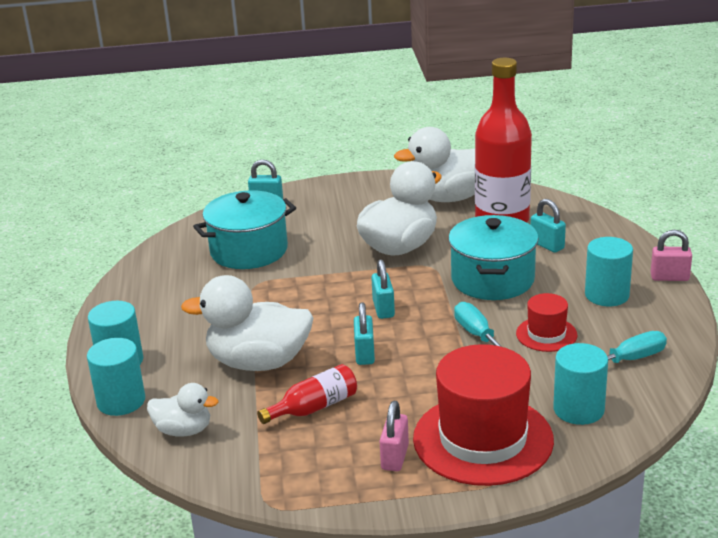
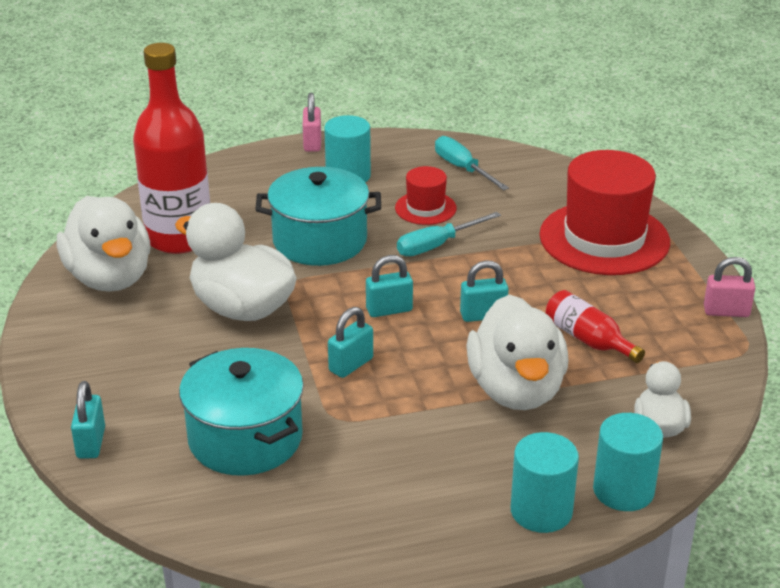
camera: 100 degrees left, 5 degrees up
pink padlock [380,401,409,471] -> pink padlock moved to [704,257,755,317]
turquoise padlock [531,199,566,253] -> turquoise padlock moved to [328,307,373,378]
turquoise cylinder [553,343,608,425] -> none

